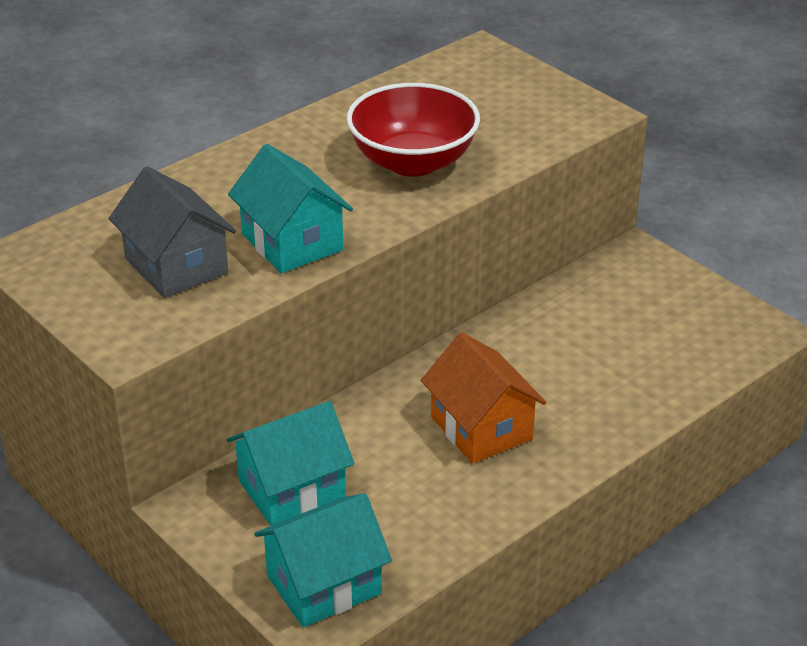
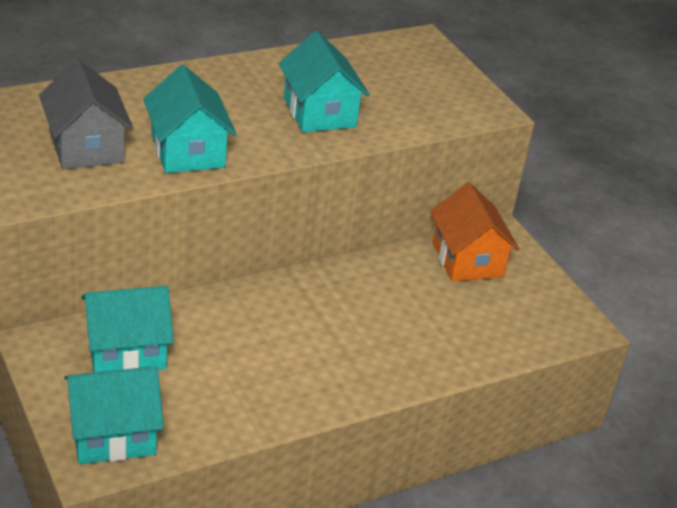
camera: 10 degrees right, 0 degrees up
red bowl [347,83,480,177] -> turquoise house [279,31,370,132]
orange house [421,333,546,464] -> orange house moved to [430,182,519,282]

